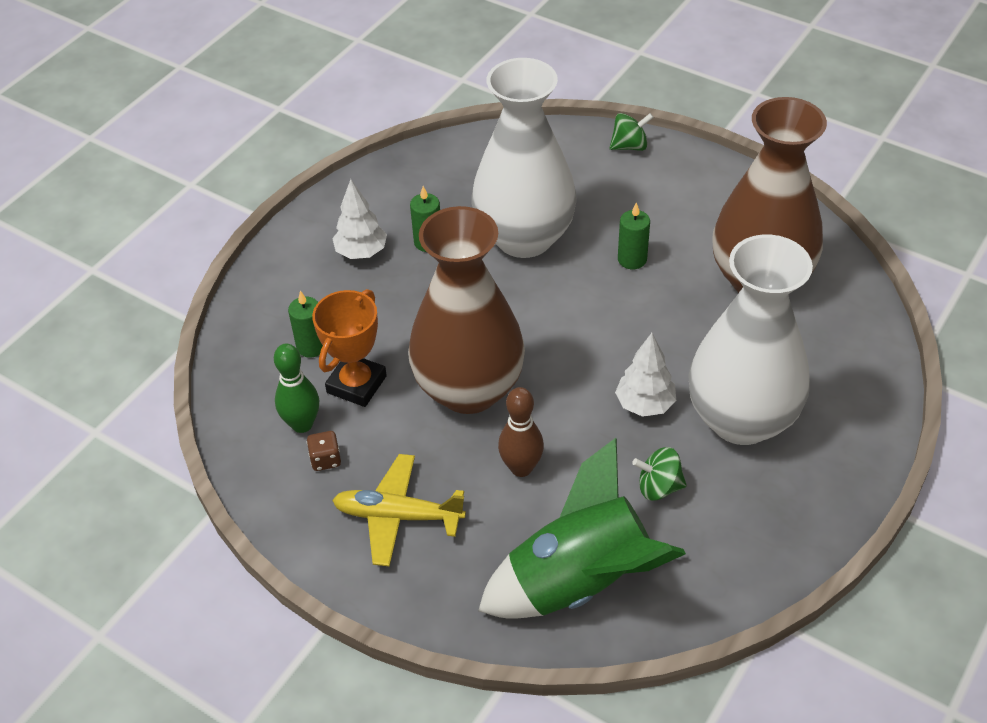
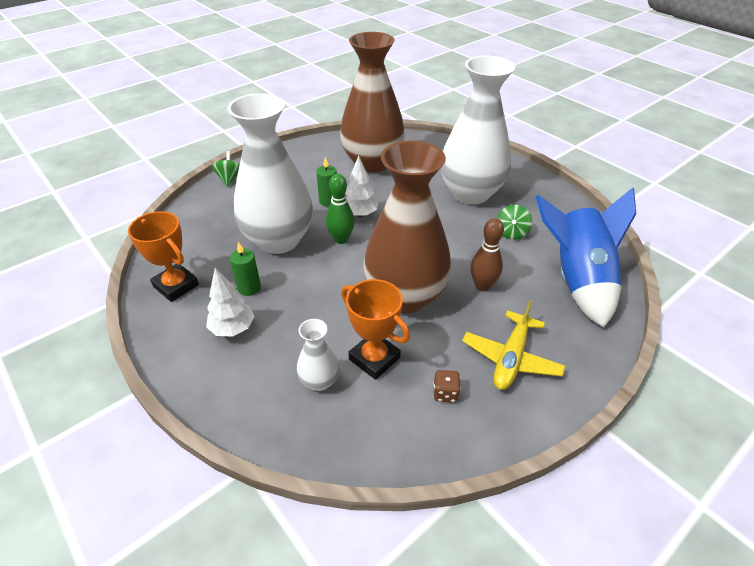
camera: 75 degrees left, 5 degrees down
green bowling pin [274,344,319,433] -> green bowling pin moved to [326,174,355,244]
green candle [288,291,323,358] -> white vase [297,319,339,391]
green rocket [478,438,686,619] -> blue rocket [536,188,636,328]
white tree [615,333,676,417] -> white tree moved to [345,155,379,217]
none -> orange trophy [128,211,199,302]

